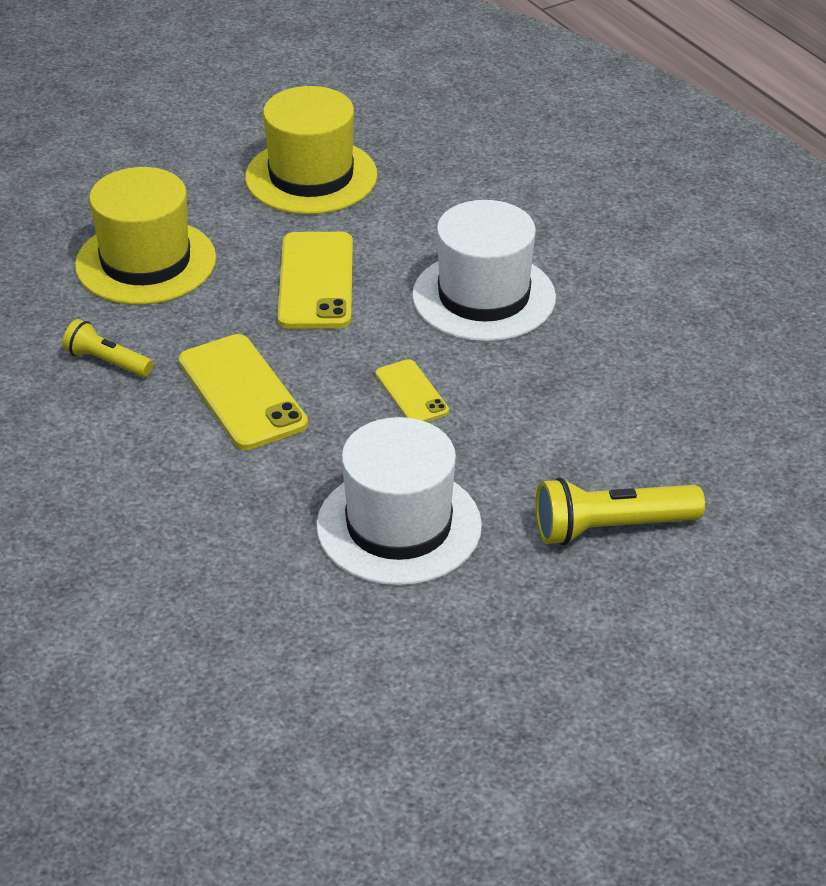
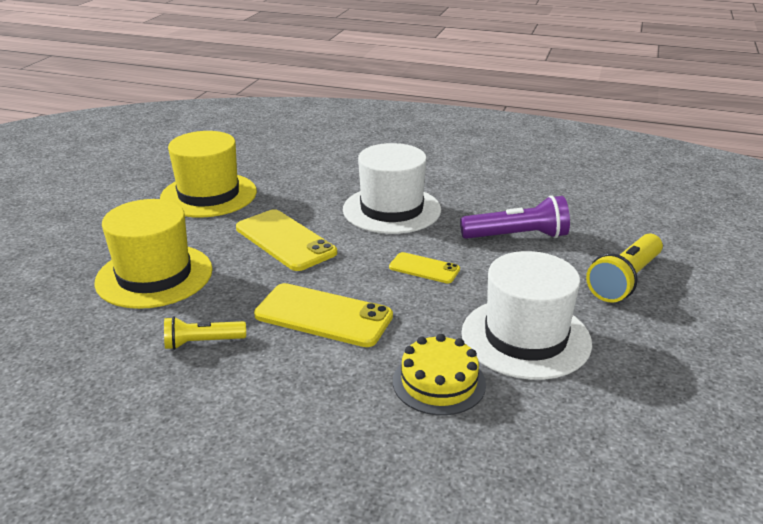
camera: 40 degrees left, 10 degrees down
none -> yellow cake [393,334,486,416]
none -> purple flashlight [460,195,570,239]

